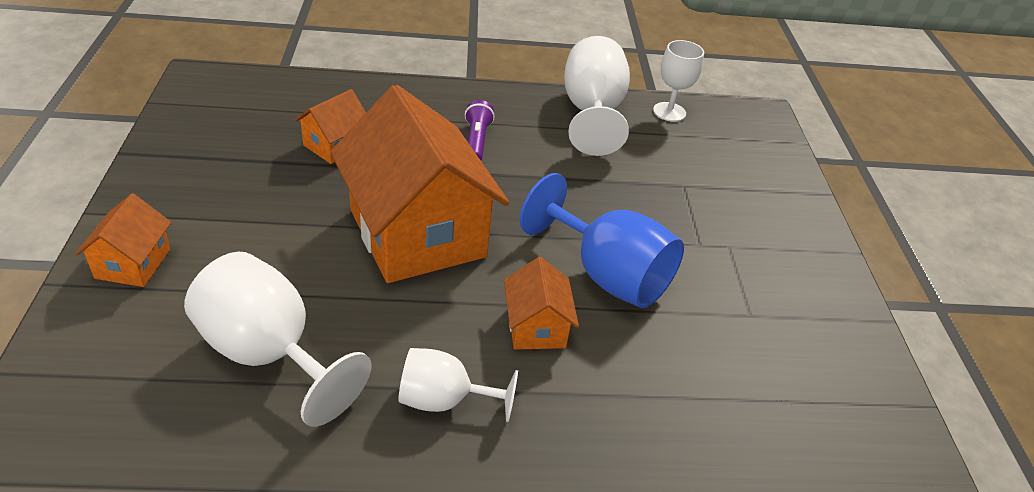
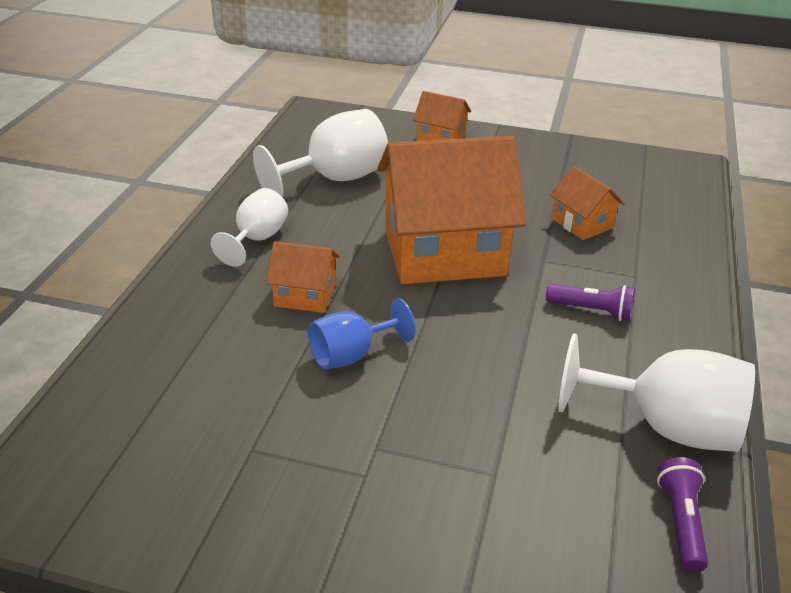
camera: 110 degrees right, 5 degrees down
blue goblet [520,173,684,308] -> blue goblet [308,298,415,370], size x0.61
white goblet [653,40,704,122] -> purple flashlight [657,457,708,572]

